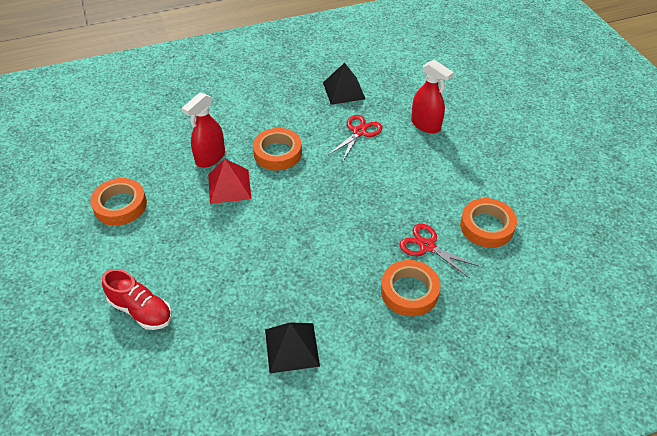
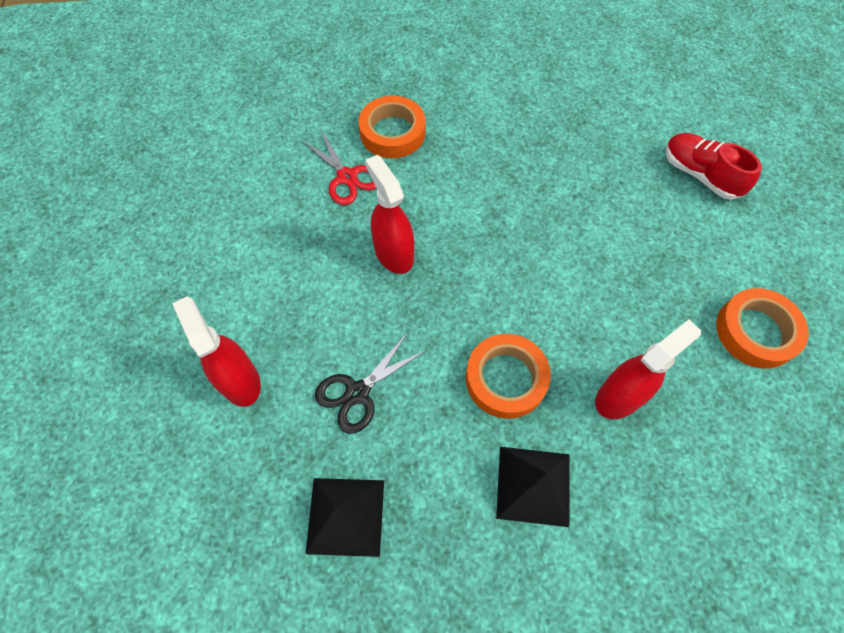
camera: 165 degrees left, 15 degrees up
red pyramid [208,159,252,204] -> none
black pyramid [265,322,320,373] -> black pyramid moved to [496,447,570,527]
red scissors [328,115,382,161] -> black scissors [315,332,425,434]
orange tape [460,198,517,248] -> none
none -> red spray bottle [365,155,414,274]

